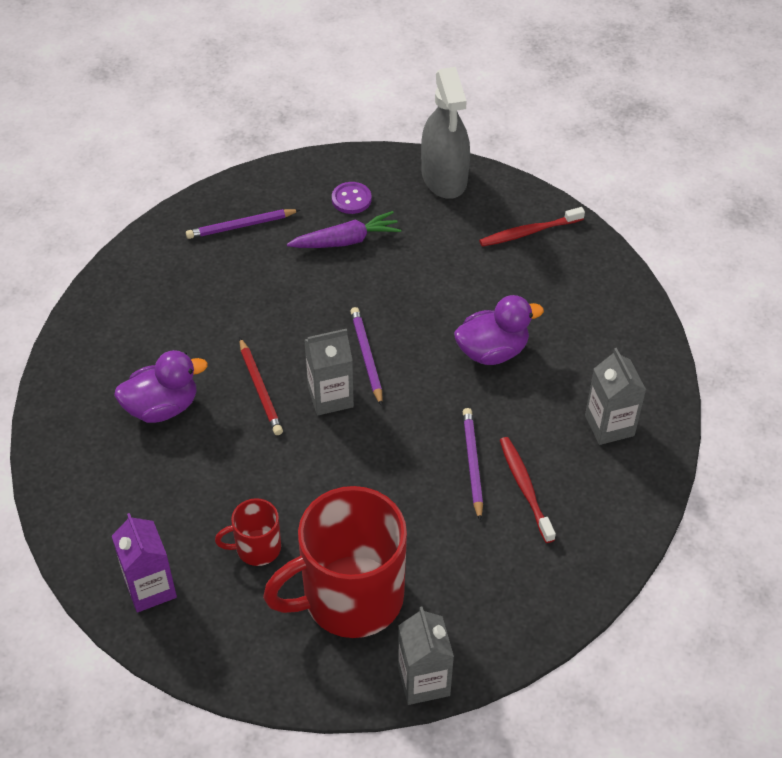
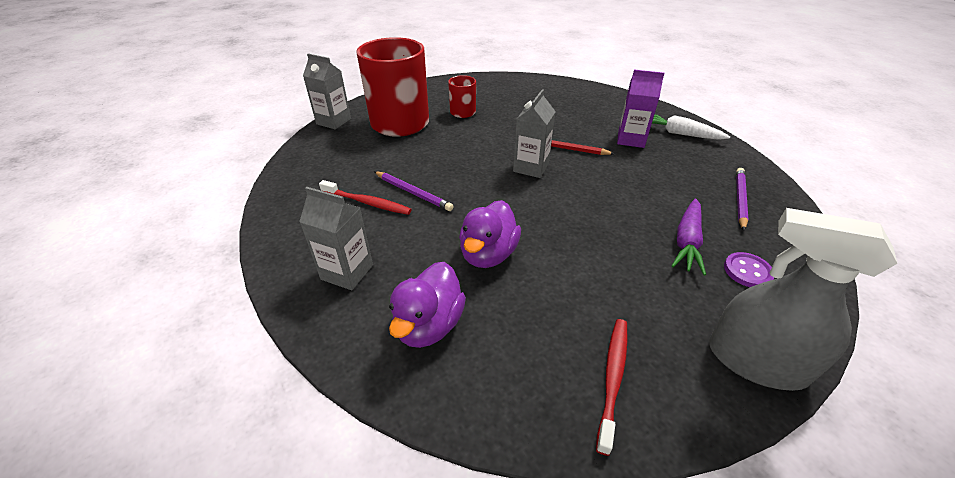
camera: 130 degrees right, 10 degrees down
purple carton [112,513,177,613] -> purple carton moved to [617,70,665,148]
purple duck [114,350,208,423] -> purple duck moved to [389,262,466,348]
purple pencil [350,307,383,406] -> none
none -> white carrot [652,114,730,140]

